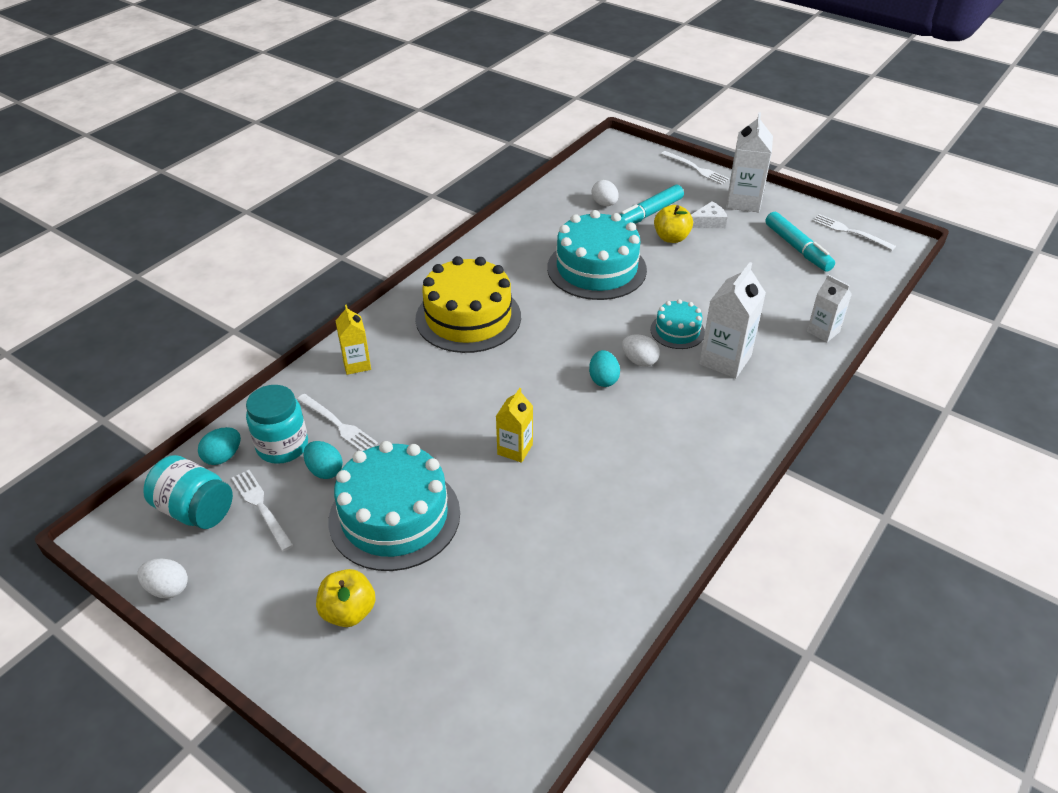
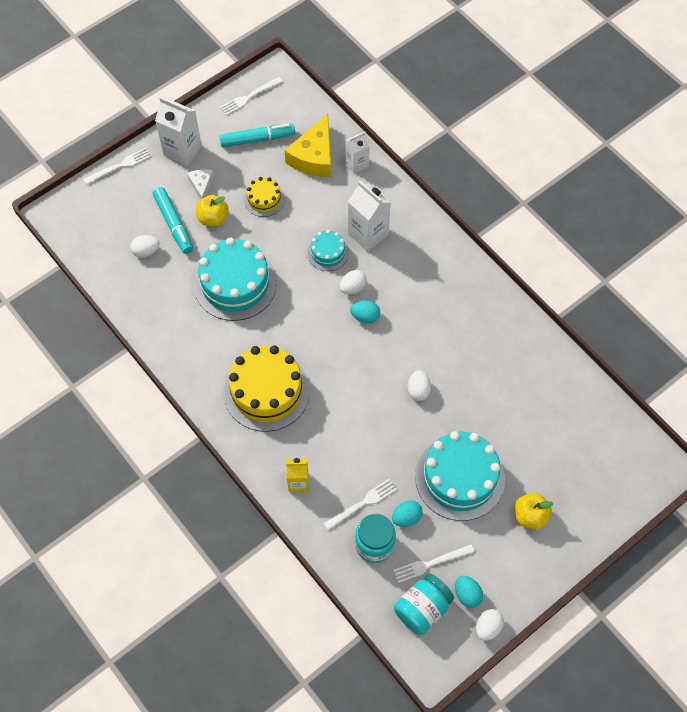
camera: 75 degrees left, 20 degrees up
turquoise egg [198,427,241,465] -> turquoise egg moved to [455,576,483,608]
yellow carton [496,388,533,463] -> white egg [408,370,431,401]
none -> yellow cake [244,177,285,217]
none -> yellow cheese [285,113,331,177]

